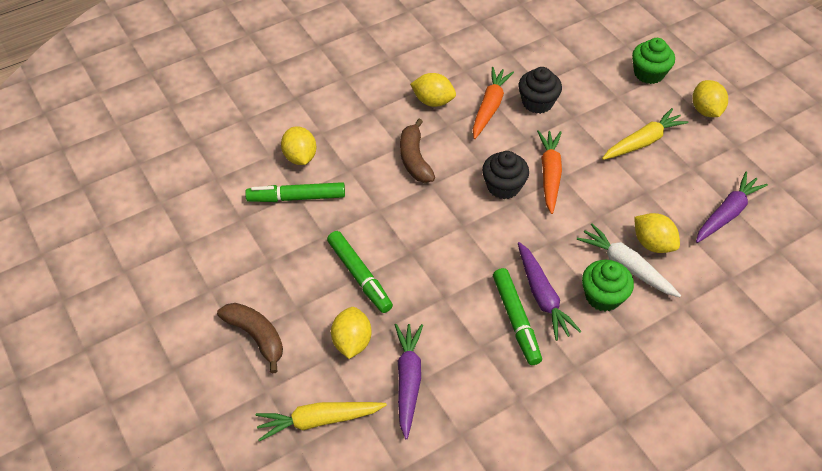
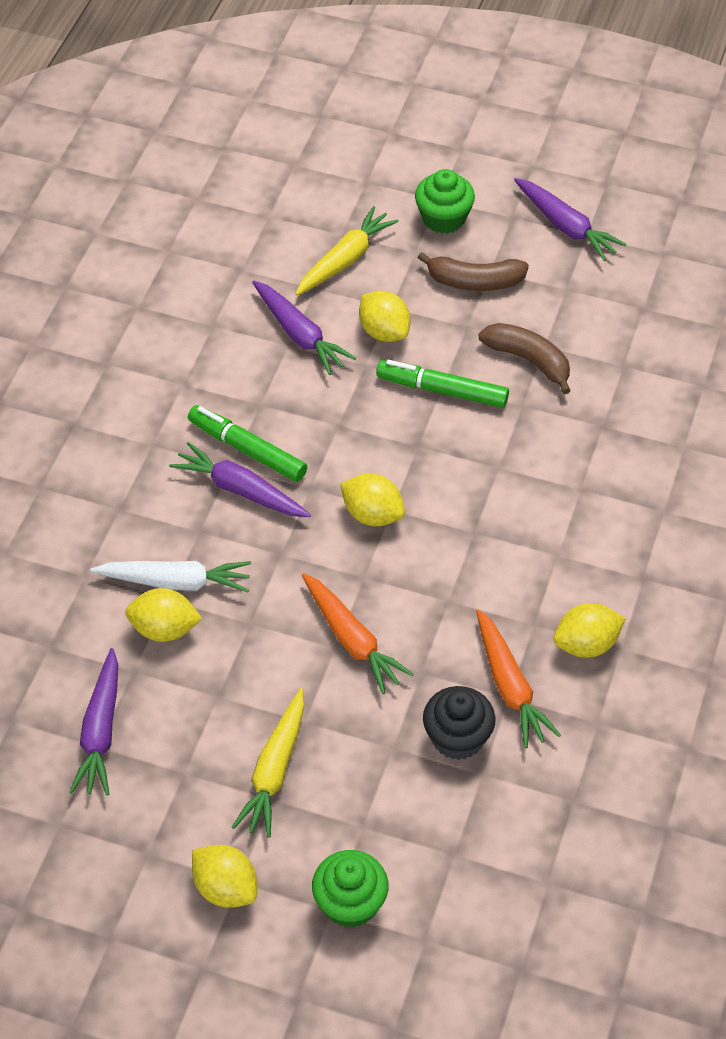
camera: 140 degrees right, 0 degrees up
green marker [245,182,345,202] -> none
yellow lemon [281,126,316,165] -> yellow lemon moved to [340,473,405,527]
brown banana [400,119,435,183] -> brown banana moved to [479,323,571,394]
black cupcake [482,151,529,199] -> none
green cupcake [582,260,634,311] -> green cupcake moved to [415,169,475,234]
none -> purple carrot [514,178,626,261]

